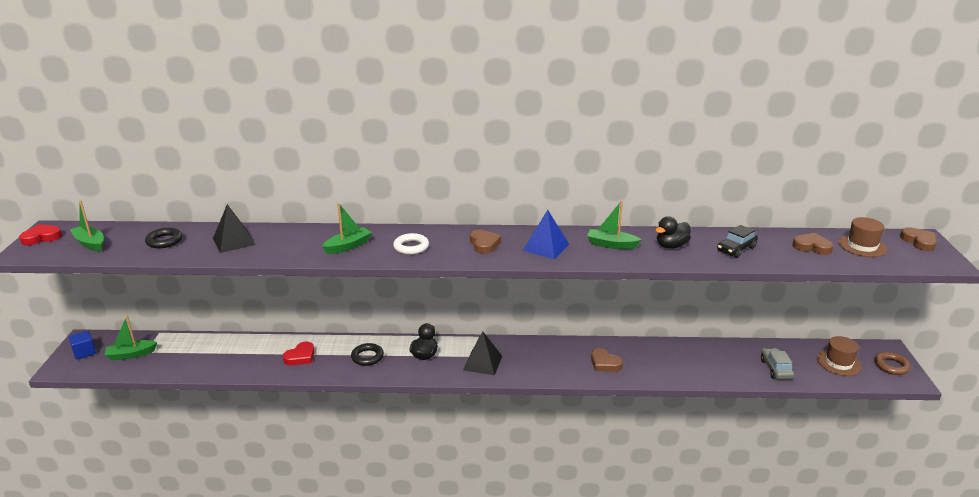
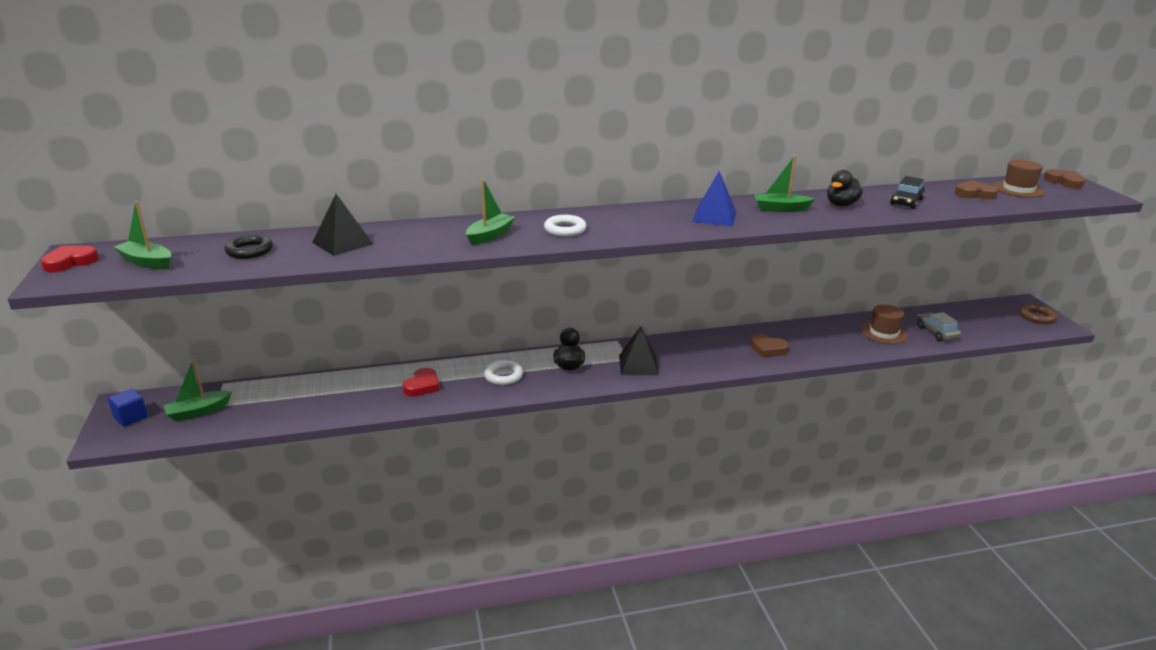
camera: 15 degrees left, 0 degrees up
black ring [351,343,384,366] -> white ring [484,360,523,385]
brown heart [470,230,501,254] -> none
brown hat [817,336,862,376] -> brown hat moved to [861,305,908,344]

